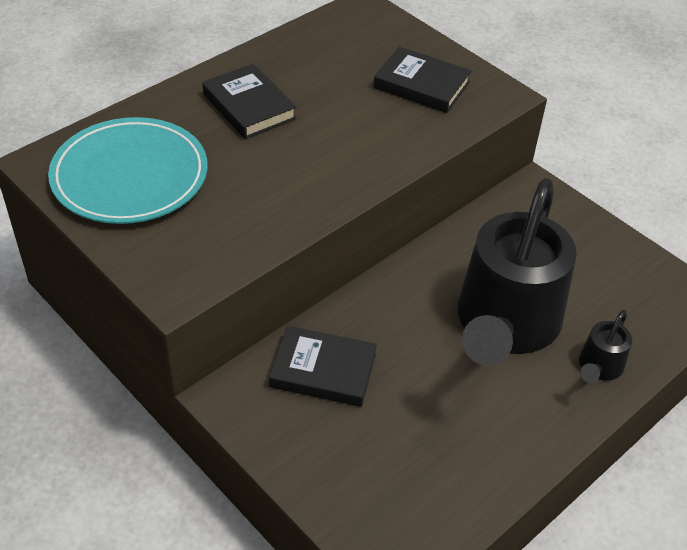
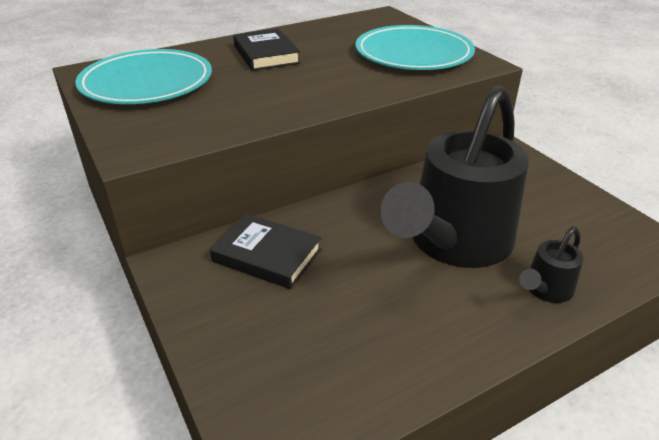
camera: 15 degrees right, 10 degrees down
black book [374,47,472,113] -> turquoise plate [355,25,475,70]

